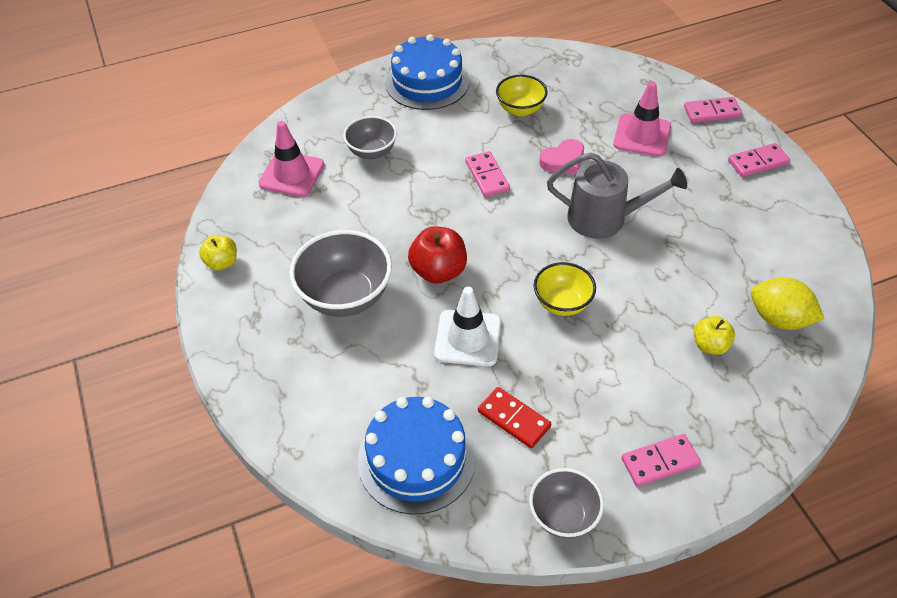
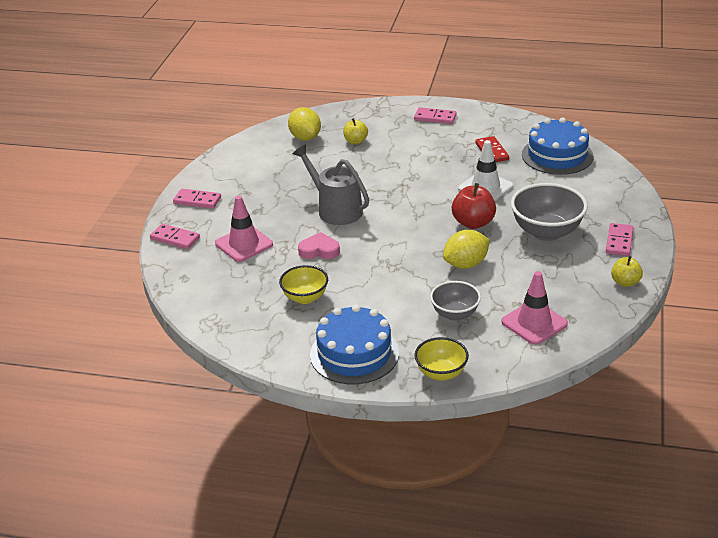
camera: 145 degrees left, 15 degrees down
pink domino [465,151,510,197] -> pink domino moved to [606,223,634,256]
grey bowl [529,468,604,538] -> none
yellow bowl [534,262,596,316] -> yellow bowl moved to [414,337,469,381]
none -> yellow lemon [443,230,490,269]

